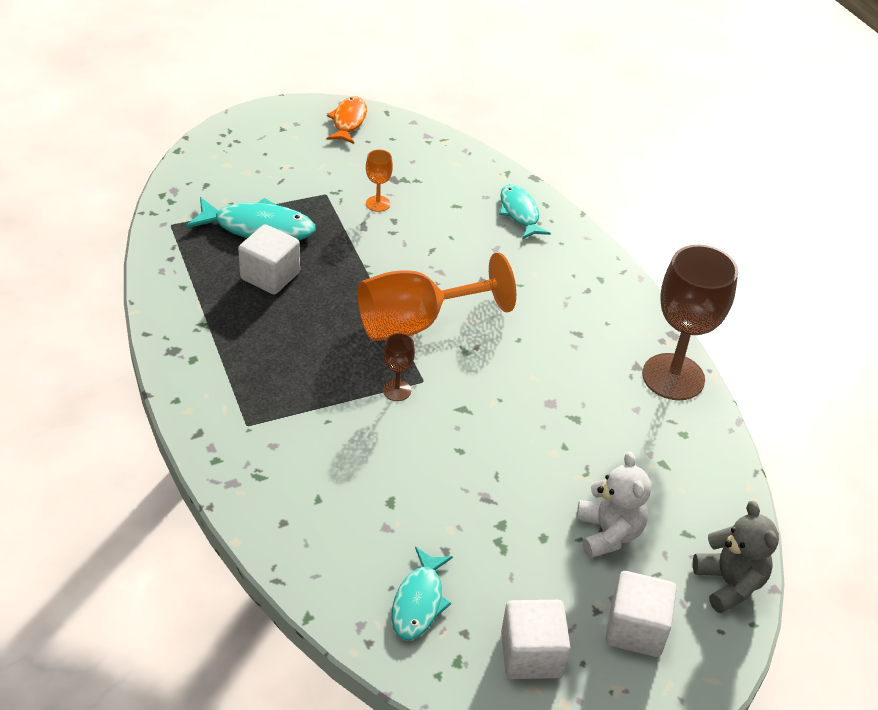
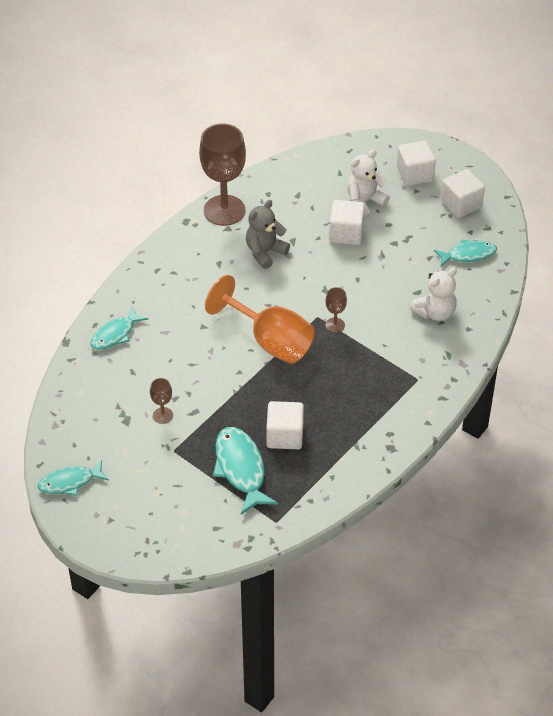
camera: 115 degrees left, 5 degrees up
orange fish [326,96,367,144] -> turquoise fish [38,460,109,496]
orange goblet [366,149,393,212] -> brown goblet [150,378,173,424]
grey teddy bear [693,501,779,613] -> grey teddy bear moved to [246,200,290,269]
none -> white cube [329,200,365,245]
none -> white teddy bear [410,268,457,321]

